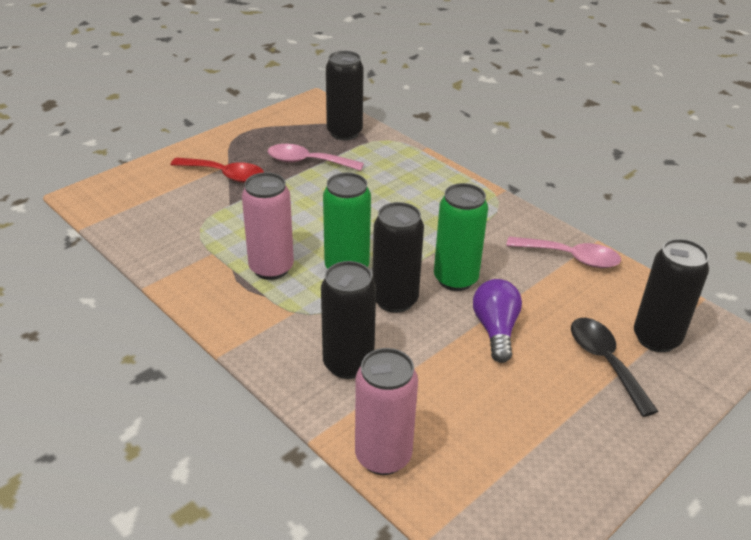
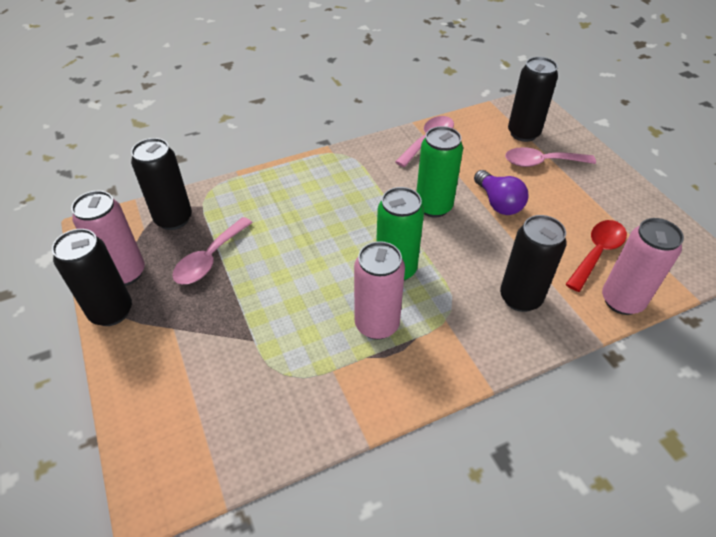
camera: 70 degrees left, 10 degrees up
red spoon [171,157,264,183] -> red spoon moved to [565,220,627,292]
black can [372,202,424,313] -> black can moved to [52,229,132,326]
purple light bulb [473,279,522,363] -> purple light bulb turned 135 degrees counterclockwise [474,170,529,215]
black spoon [571,318,658,417] -> pink spoon [505,147,596,167]
none -> pink can [71,190,145,286]

